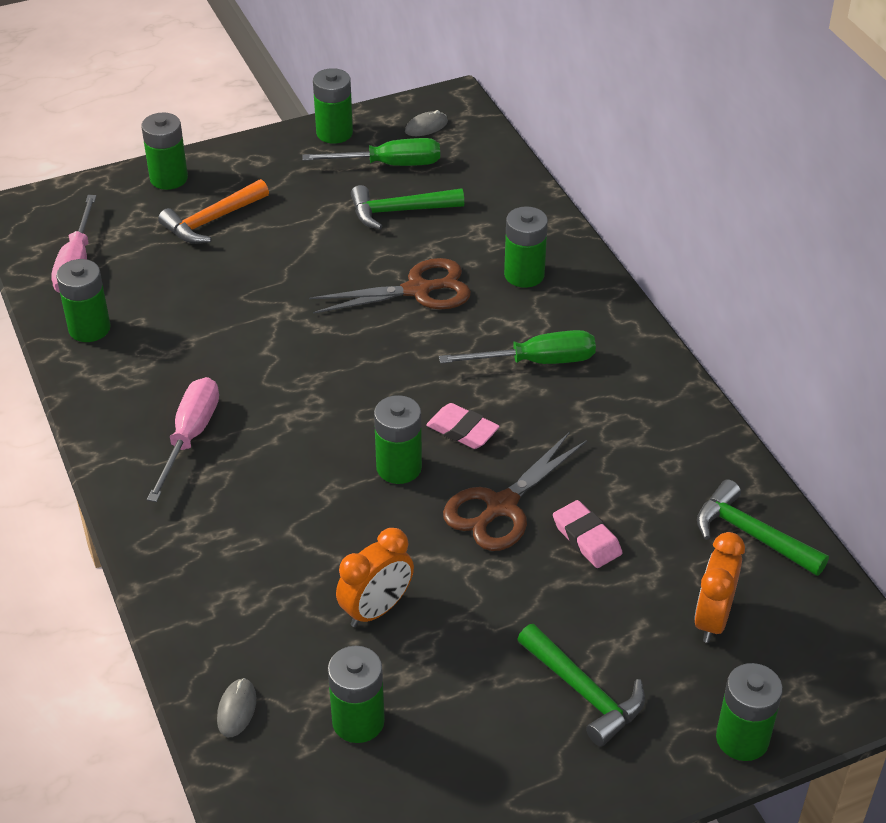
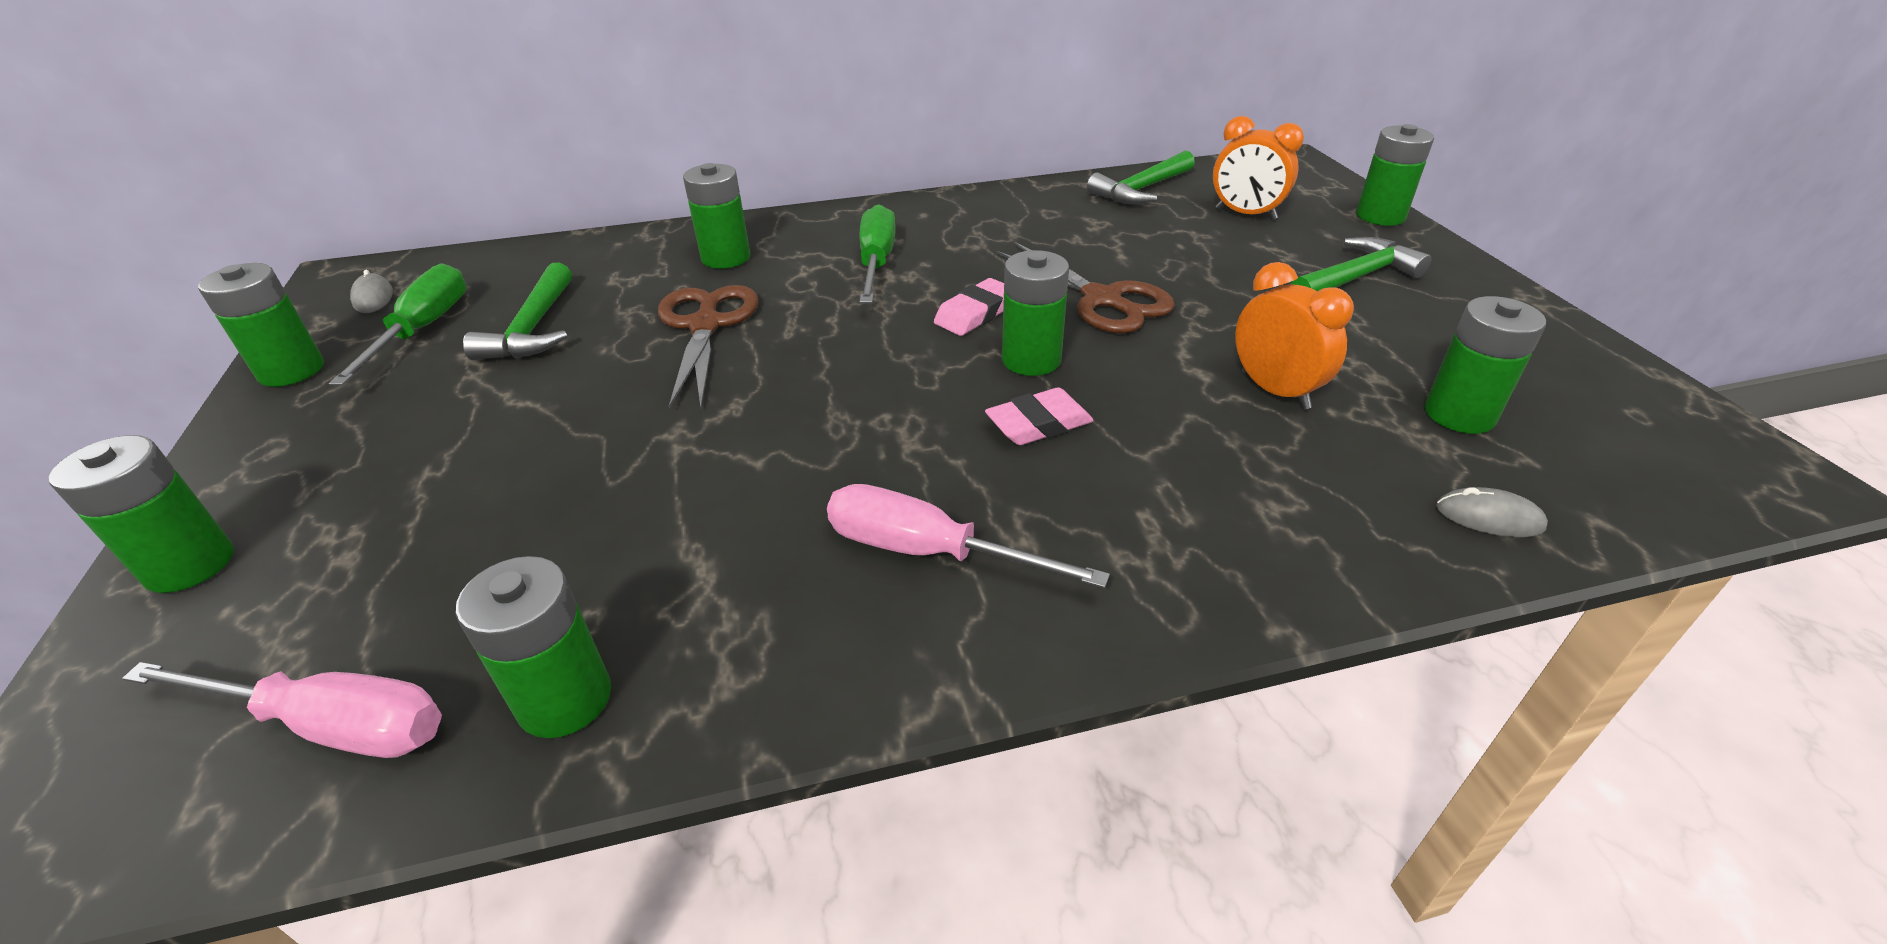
camera: 80 degrees left, 5 degrees down
orange hammer [158,179,269,244] -> none
pink eraser [553,500,622,568] -> pink eraser moved to [985,387,1094,445]

